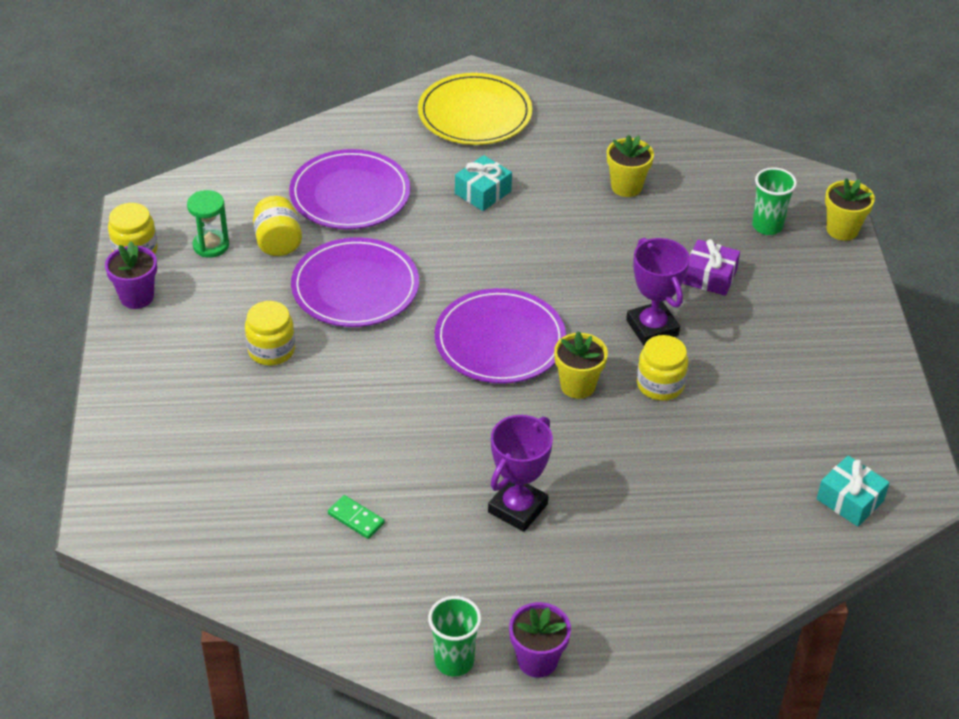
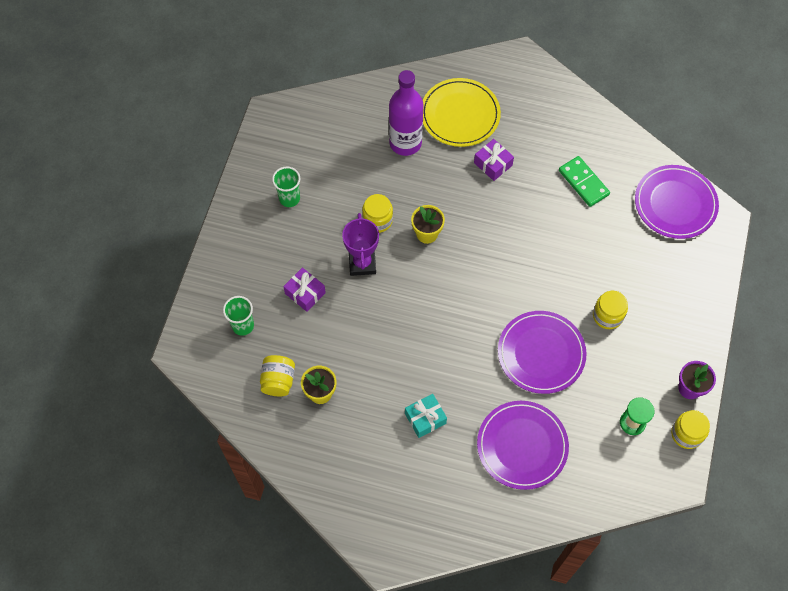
camera: 160 degrees left, 20 degrees up
yellow jar [253,196,302,256] -> yellow jar moved to [260,355,295,396]
green domino [328,495,385,539] -> green domino [559,156,610,207], size x1.71
yellow plate [418,73,532,145] -> yellow plate moved to [423,78,501,147]
green cup [428,596,482,677] -> green cup moved to [272,167,300,207]
purple plate [434,288,566,384] -> purple plate moved to [635,165,719,239]
purple trophy [488,415,553,532] -> purple gift [474,139,514,181]
purple flower pot [509,602,571,678] -> none
turquoise gift [817,455,890,527] -> none
yellow flower pot [825,178,875,241] -> none
none -> purple bottle [389,70,424,156]

